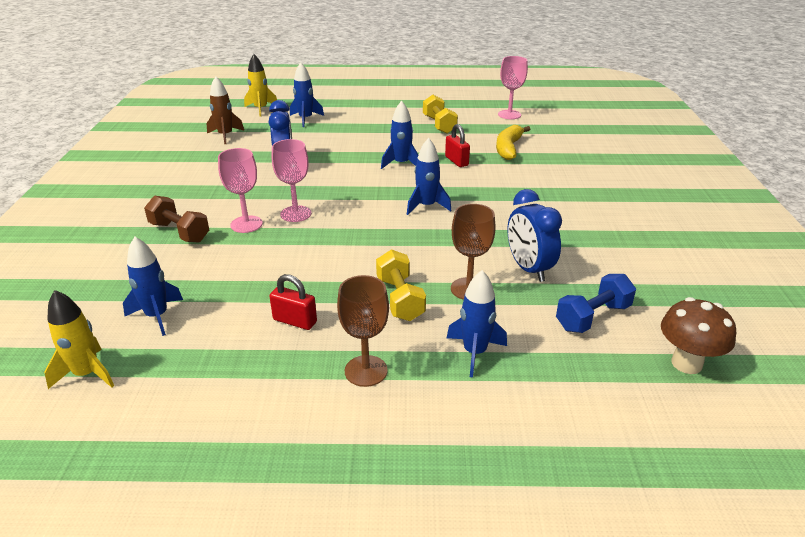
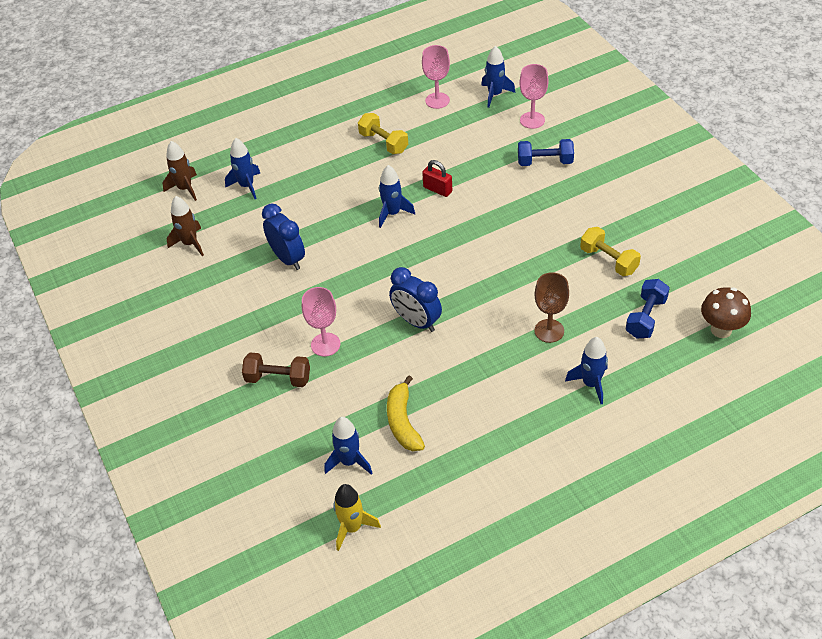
camera: 25 degrees left, 15 degrees up
yellow rocket [244,54,277,117] -> brown rocket [162,141,197,201]
red padlock [269,274,317,330] -> none
pink goblet [272,139,311,222] -> pink goblet moved to [519,64,549,129]
brown goblet [337,275,389,387] -> none
yellow dumbbell [376,249,426,321] -> yellow dumbbell moved to [580,227,641,276]
blue rocket [407,138,451,215] -> blue rocket moved to [481,46,515,108]
yellow banana [496,125,530,160] -> yellow banana moved to [387,375,425,451]
blue clock [507,189,562,282] -> blue clock moved to [389,267,442,332]
none -> blue dumbbell [518,139,574,166]

